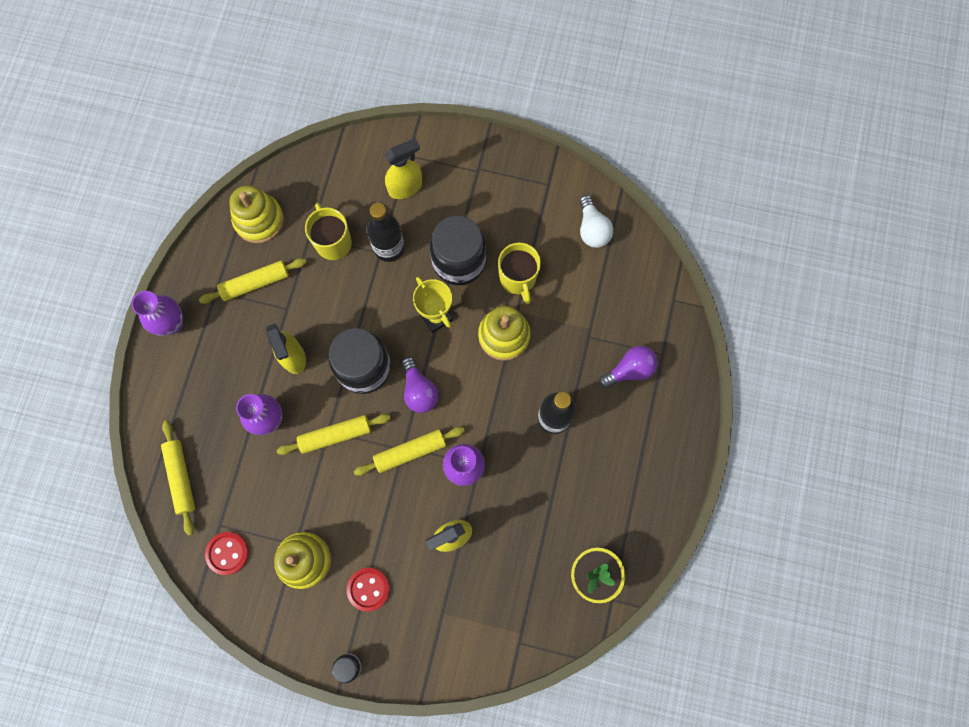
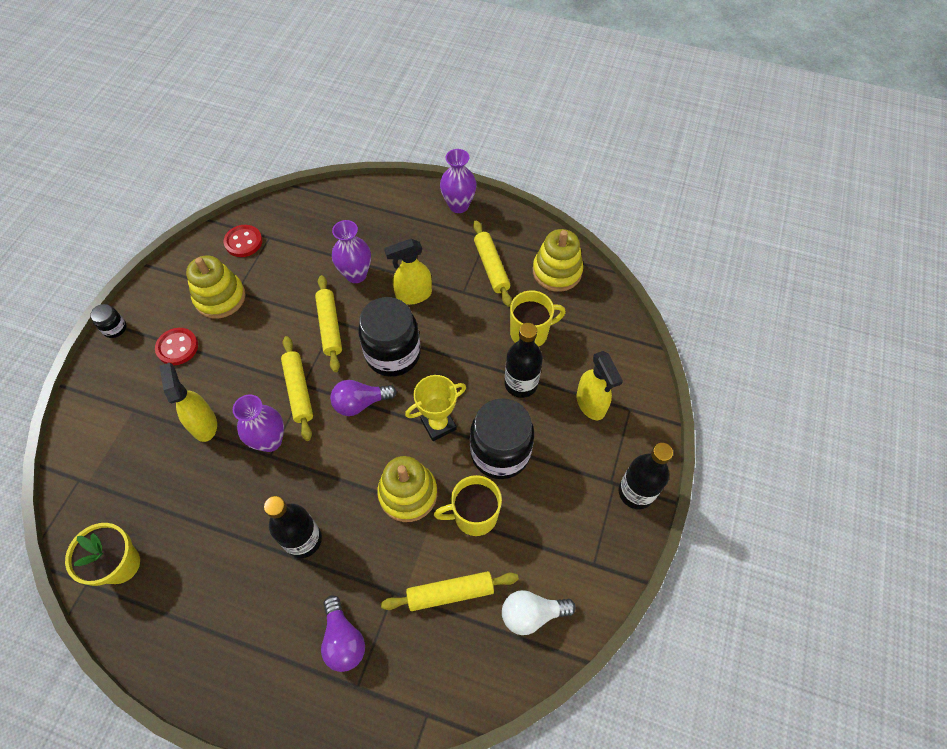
camera: 95 degrees right, 15 degrees down
yellow rolling pin [161,420,195,536] -> yellow rolling pin moved to [381,571,519,611]
none -> black bottle [619,443,673,509]

